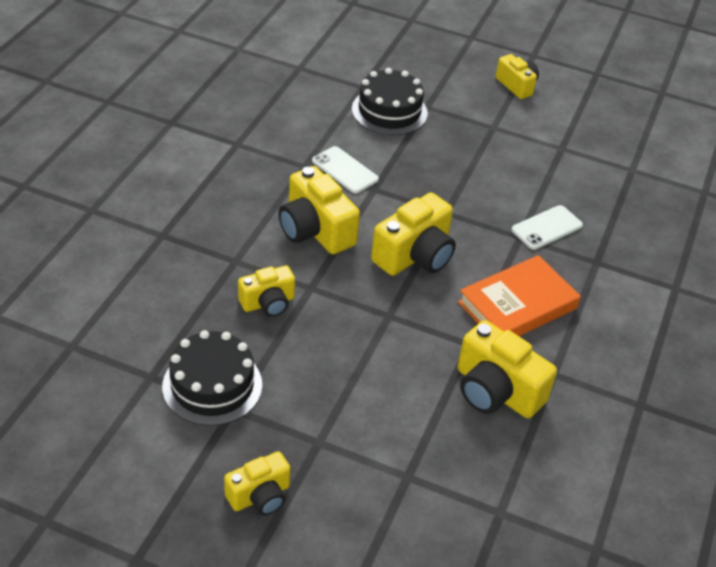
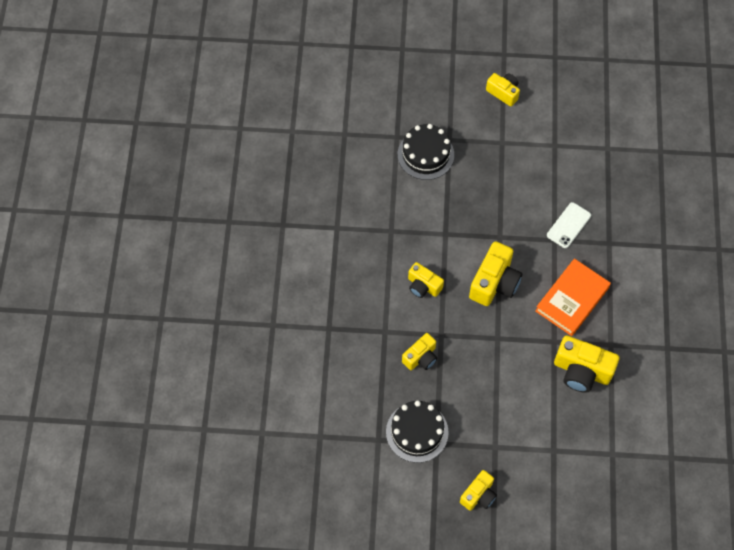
camera: 15 degrees left, 20 degrees up
yellow camera [279,166,360,254] -> yellow camera [408,262,444,298], size x0.62
white phone [312,146,379,194] -> none

